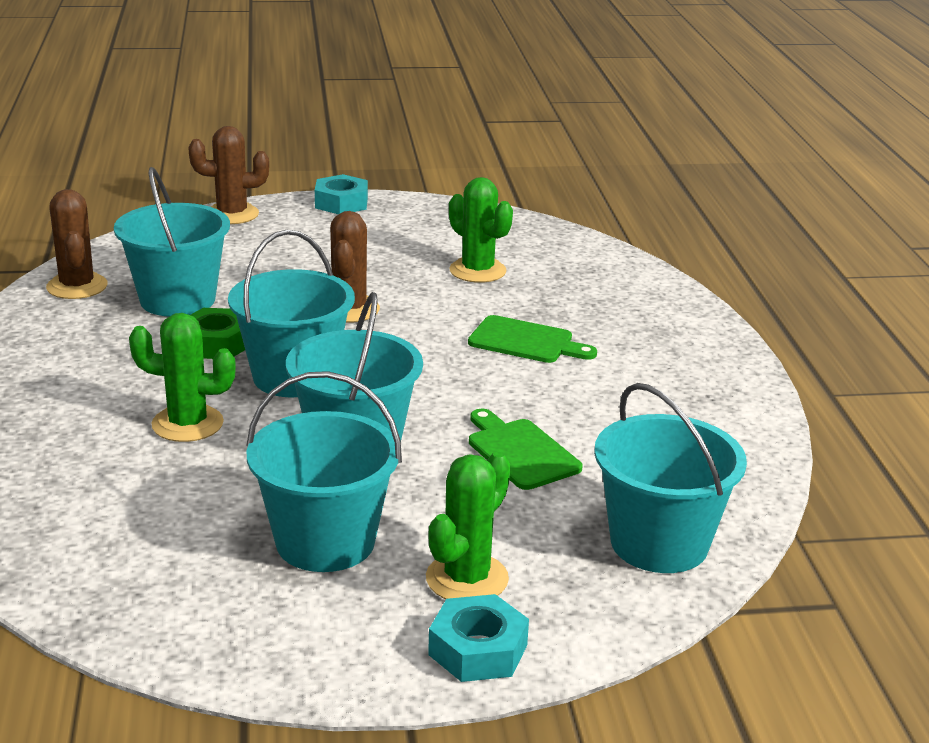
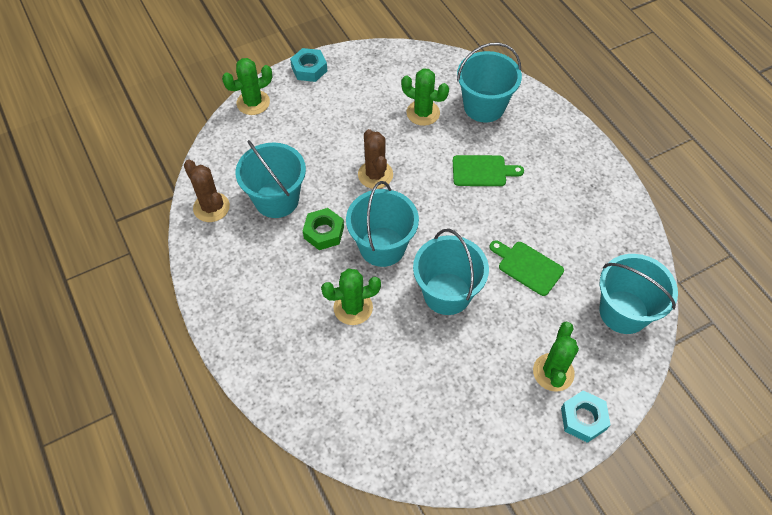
camera: 20 degrees left, 30 degrees up
brown cactus [188,126,269,224] -> green cactus [222,58,272,115]
turquoise bucket [246,371,402,572] -> turquoise bucket moved to [457,43,522,123]

